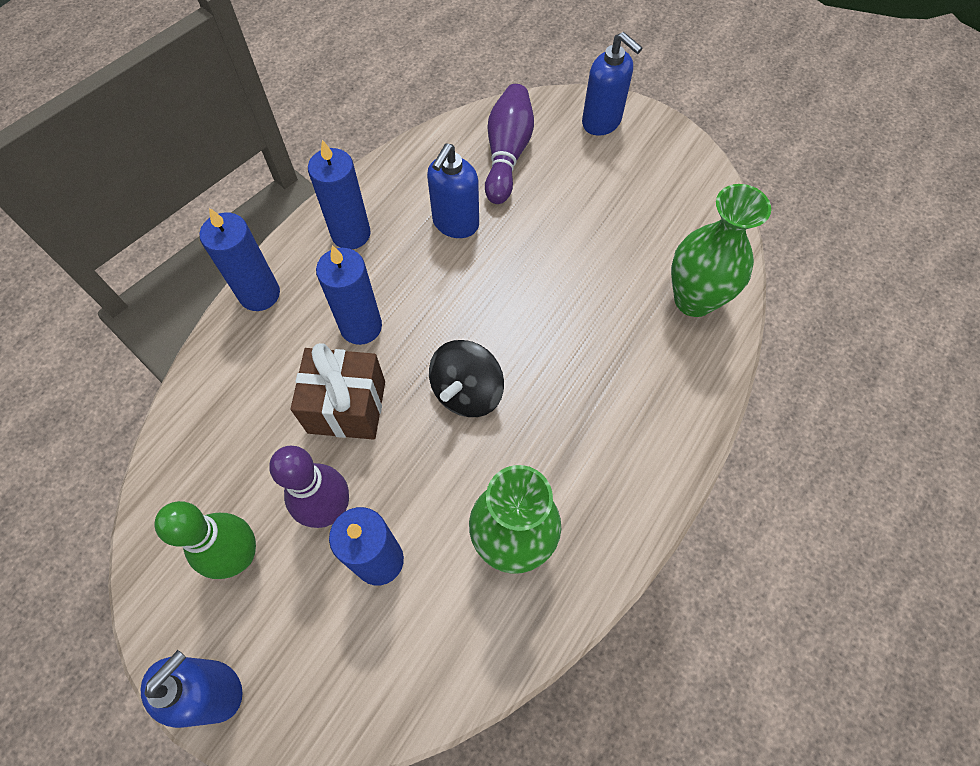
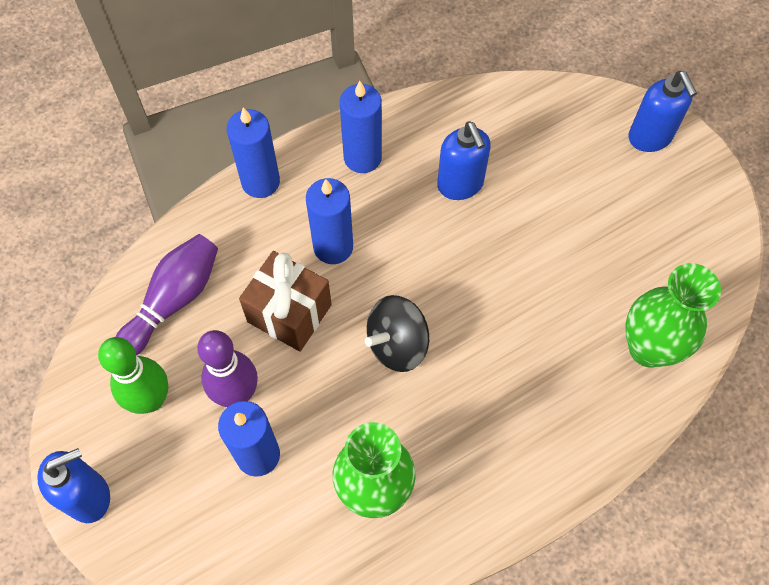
camera: 25 degrees right, 0 degrees up
blue soap dispenser [427,144,479,238] -> blue soap dispenser turned 75 degrees counterclockwise [437,121,491,200]
purple bowling pin [485,84,534,204] -> purple bowling pin moved to [116,234,218,356]

